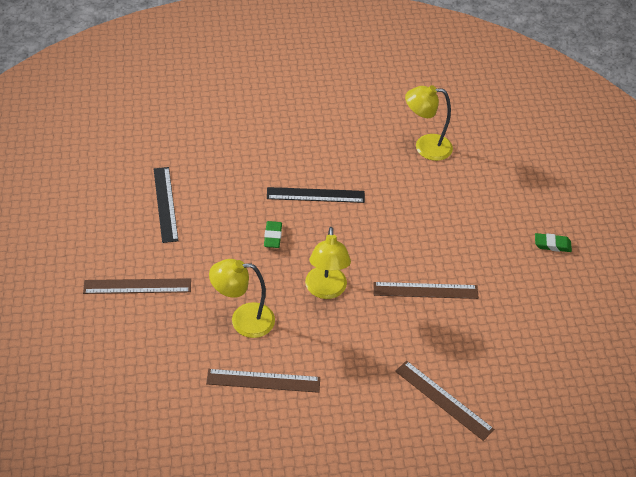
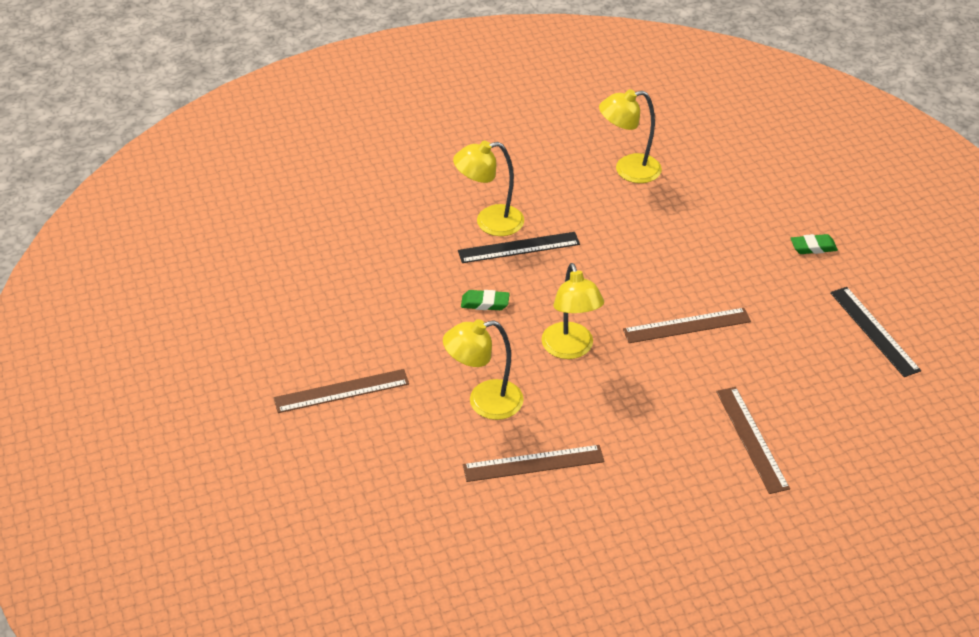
camera: 10 degrees left, 5 degrees down
black ruler [154,167,179,243] -> black ruler moved to [830,287,921,377]
green eraser [264,221,282,248] -> green eraser turned 75 degrees counterclockwise [461,290,510,310]
brown ruler [395,361,494,441] -> brown ruler turned 45 degrees clockwise [716,387,790,494]
none -> yellow lamp [453,141,524,236]

